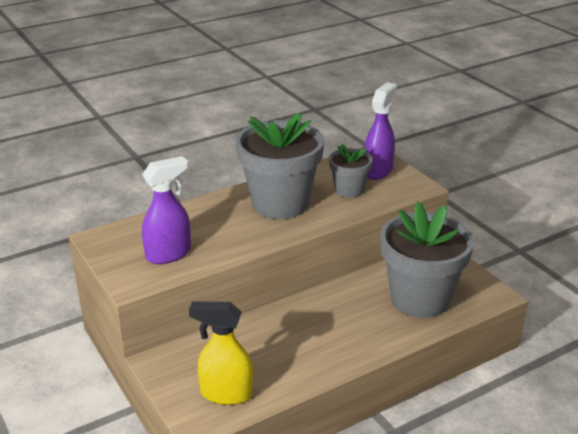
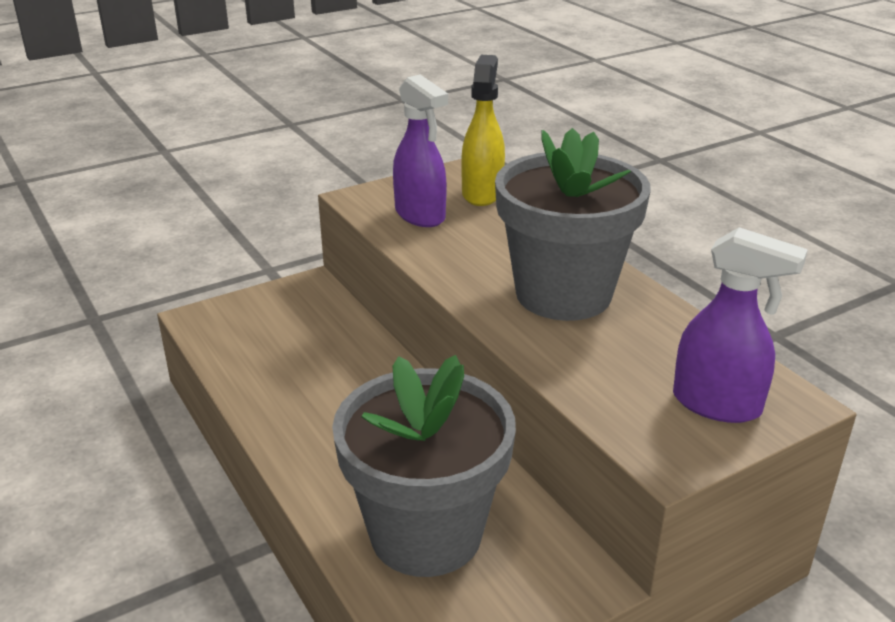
camera: 90 degrees right, 0 degrees up
yellow spray bottle [189,302,253,405] -> yellow spray bottle moved to [461,55,505,206]
grey flower pot [329,144,373,198] -> none

